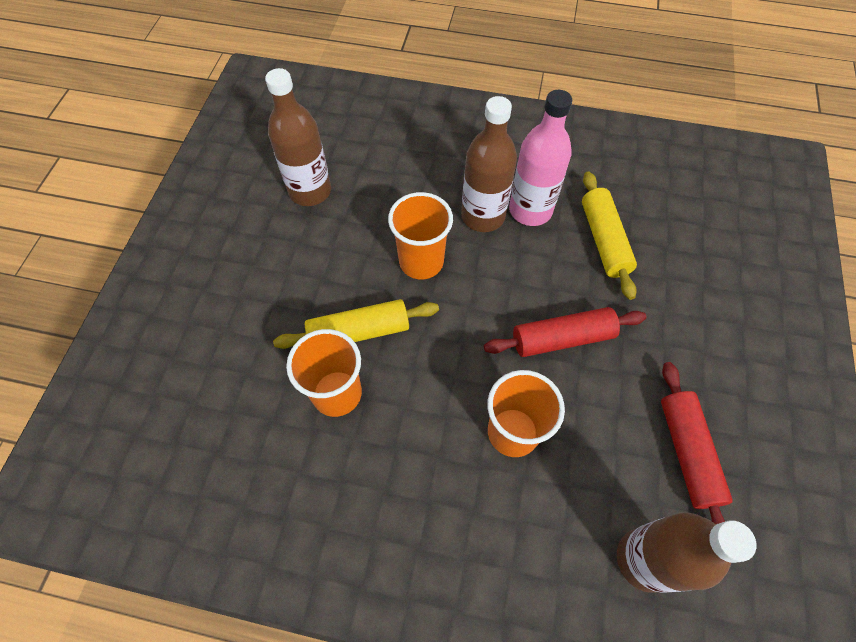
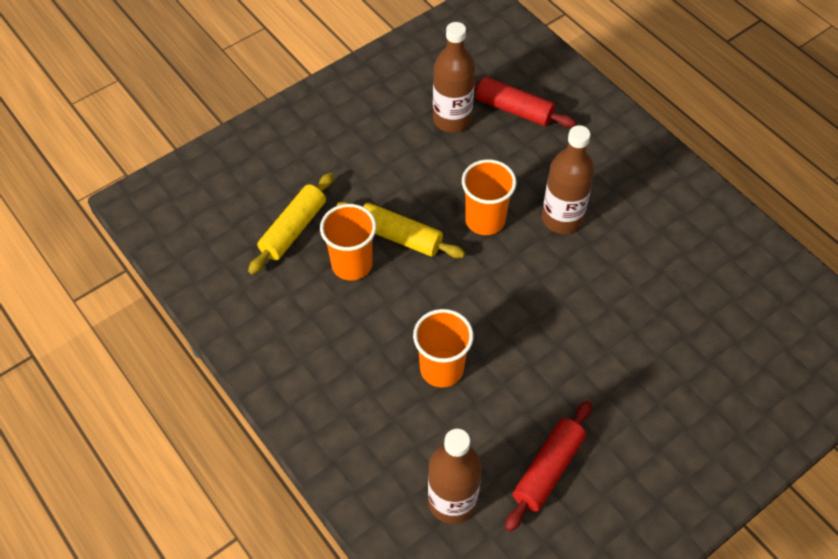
camera: 40 degrees right, 5 degrees down
red rolling pin [484,307,646,357] -> red rolling pin moved to [474,77,576,127]
pink bottle [509,90,572,226] -> none
yellow rolling pin [582,172,637,300] -> yellow rolling pin moved to [248,173,334,274]

